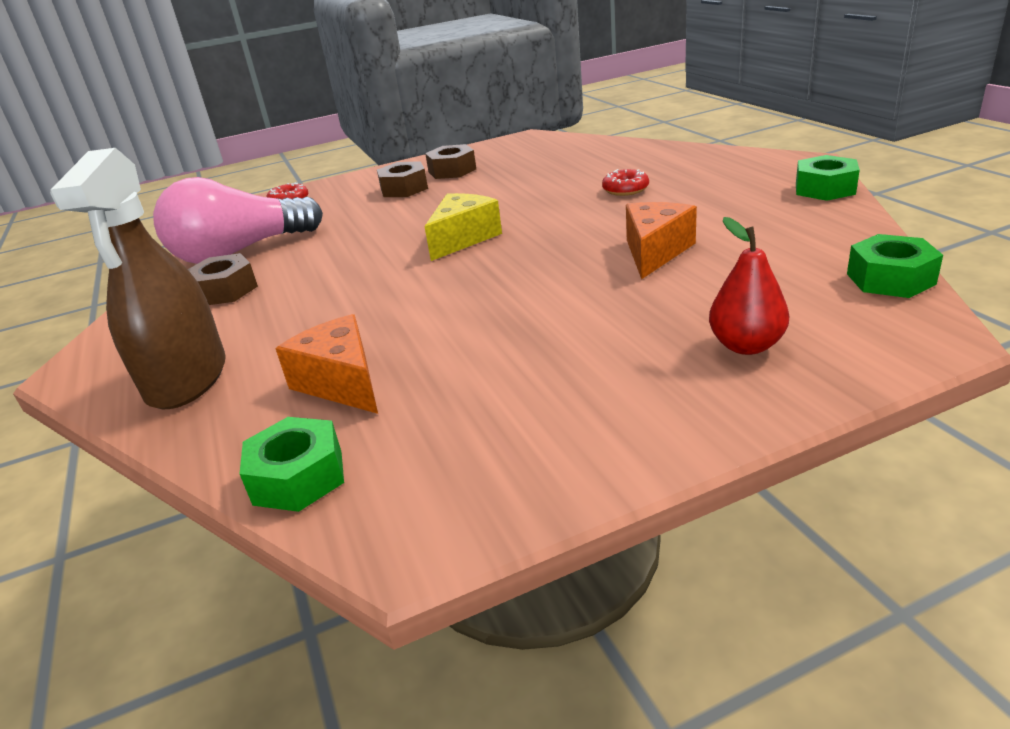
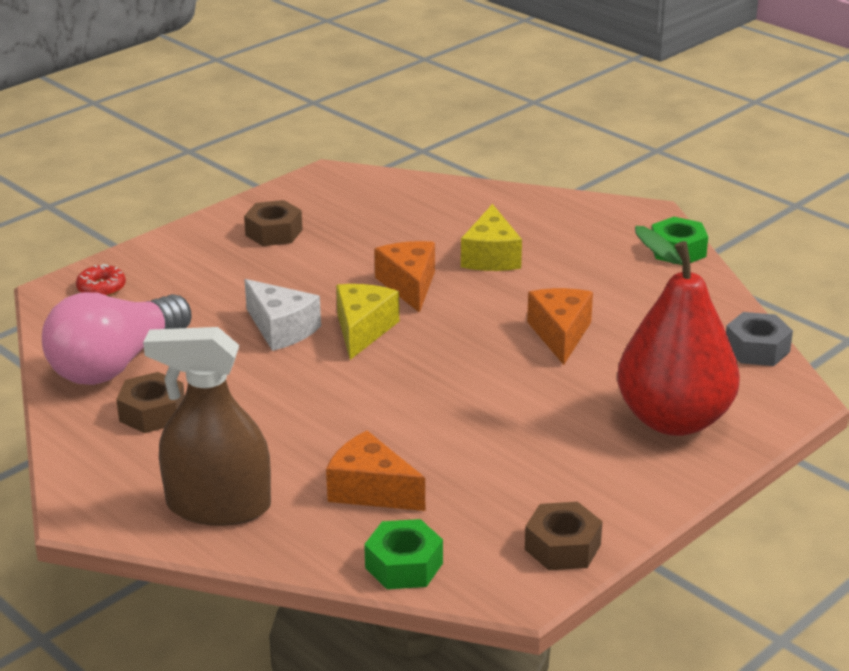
camera: 25 degrees left, 0 degrees up
brown spray bottle [50,148,226,409] -> brown spray bottle turned 120 degrees clockwise [143,327,271,526]
brown nut [377,161,428,197] -> brown nut moved to [525,502,603,570]
red donut [602,169,649,196] -> yellow cheese [461,204,522,271]
red pear [709,217,789,355] -> red pear [617,226,740,436], size x2.06
green nut [847,234,943,298] -> grey nut [726,312,793,366]
none -> white cheese [244,279,321,351]
none -> orange cheese [374,241,435,313]

